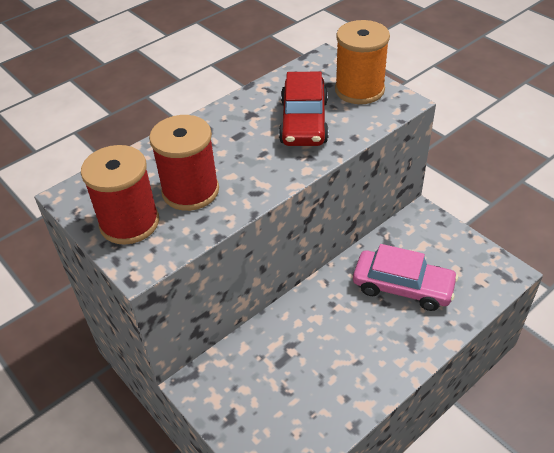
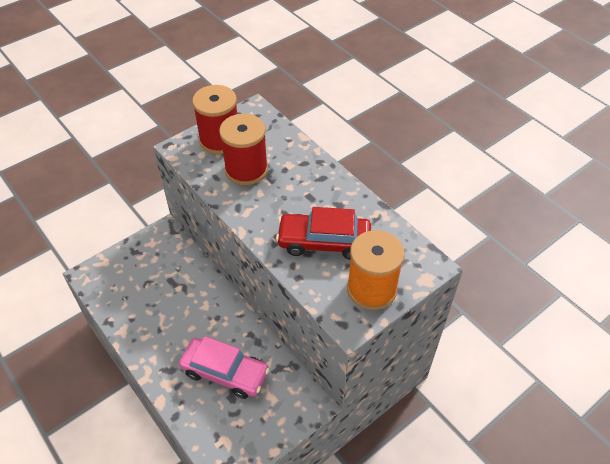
camera: 90 degrees right, 5 degrees up
pink car [353,244,458,311] -> pink car turned 90 degrees counterclockwise [179,336,270,399]

